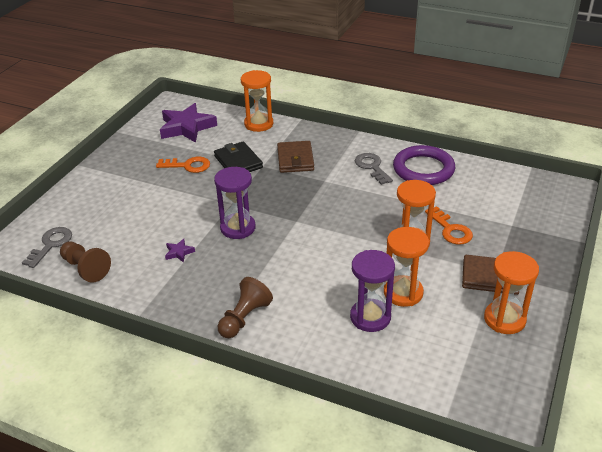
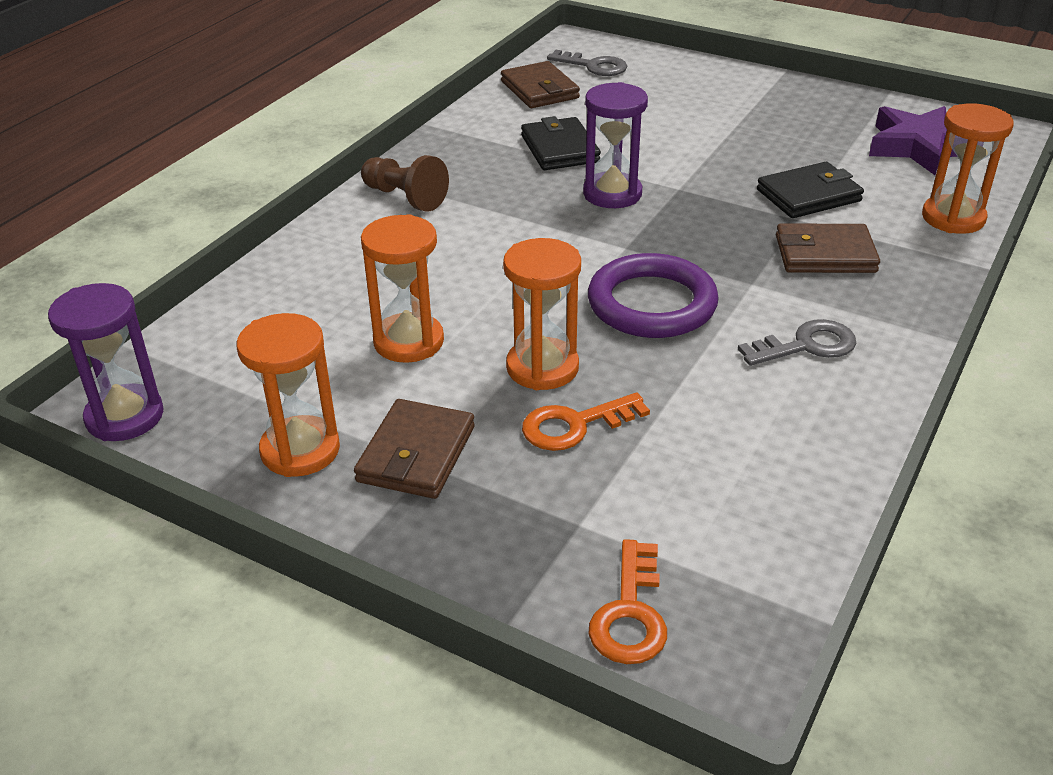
camera: 95 degrees right, 0 degrees up
brown pawn [60,241,111,283] -> brown wallet [501,61,580,108]
orange key [156,157,210,173] -> orange key moved to [589,539,667,664]
purple star [165,239,195,263] -> black wallet [521,116,601,170]
purple hourglass [350,250,395,332] -> purple hourglass moved to [48,283,164,441]
purple ring [393,145,455,185] -> purple ring moved to [588,253,719,338]

